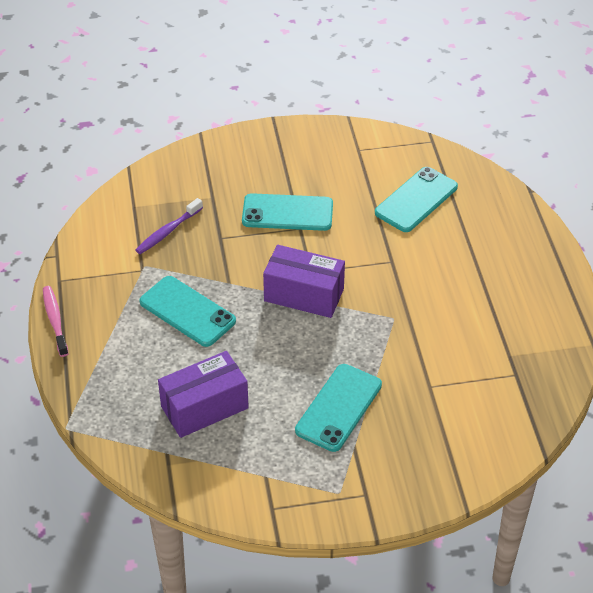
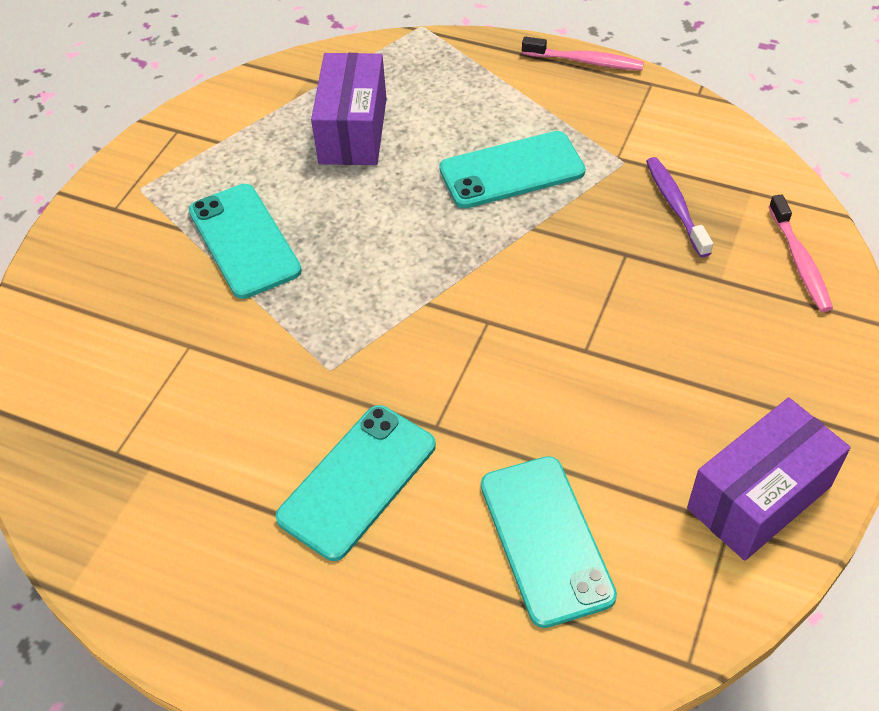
camera: 125 degrees right, 5 degrees up
turquoise phone [242,193,333,231] -> turquoise phone moved to [275,405,436,561]
purple box [263,245,345,318] -> purple box moved to [687,397,851,561]
none -> pink toothbrush [769,194,833,312]

